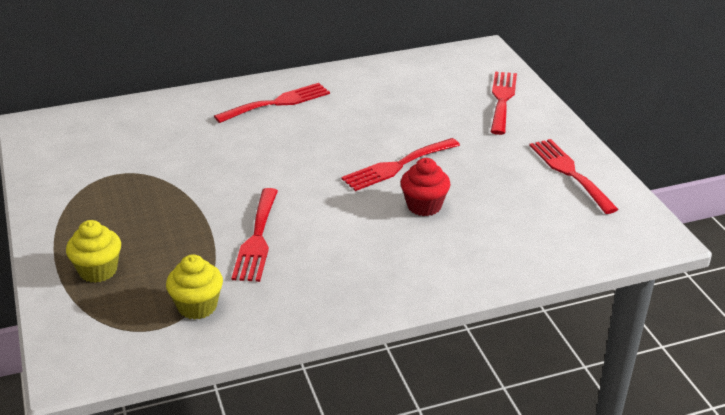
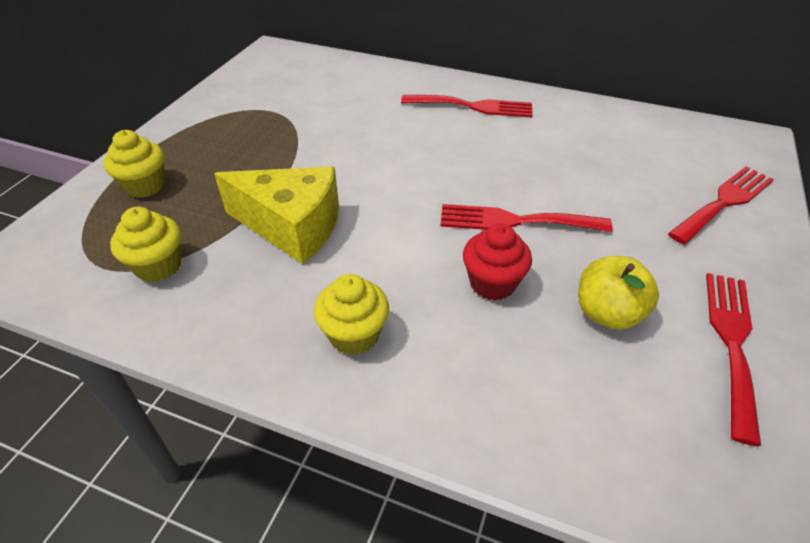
camera: 40 degrees right, 10 degrees up
red fork [232,188,278,282] -> yellow cheese [214,167,339,264]
none -> yellow cupcake [314,274,389,355]
none -> yellow apple [578,256,659,330]

